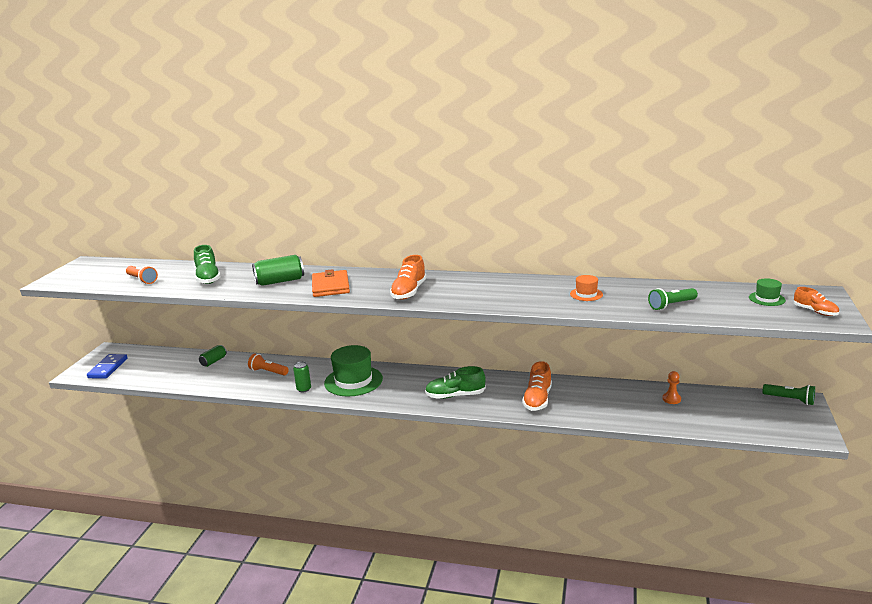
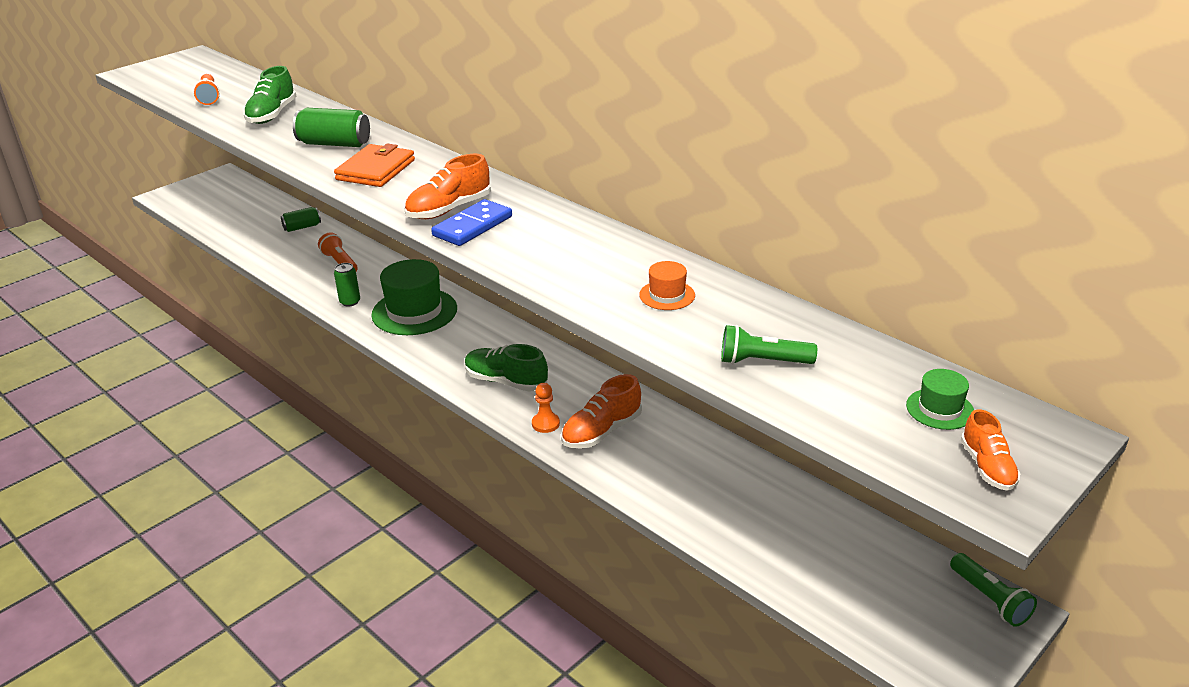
camera: 30 degrees right, 10 degrees up
blue domino [87,354,128,379] -> blue domino moved to [431,199,512,246]
orange pawn [662,371,681,404] -> orange pawn moved to [532,383,560,433]

